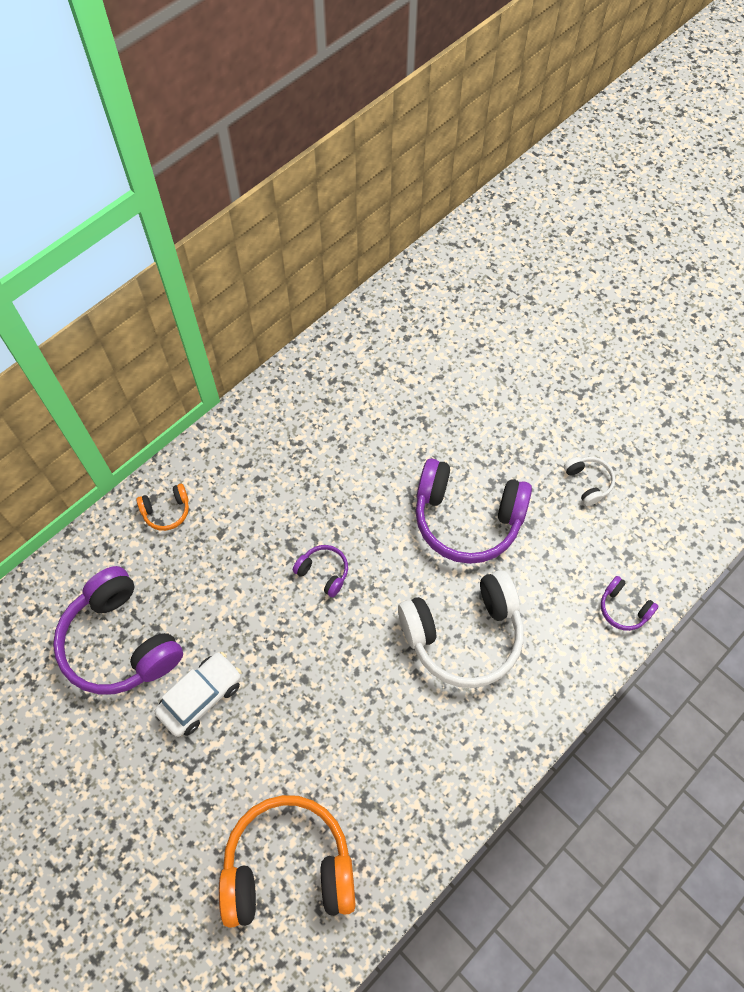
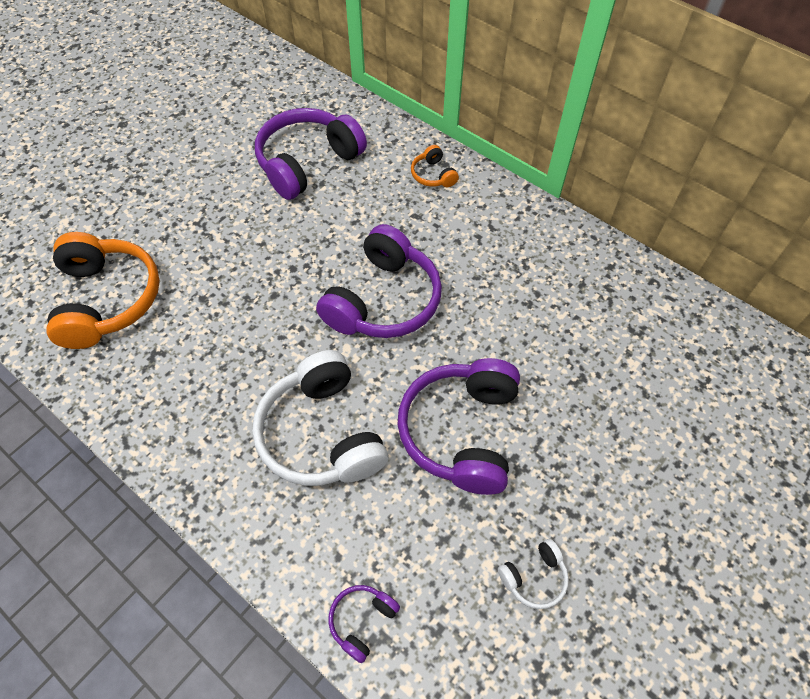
camera: 85 degrees right, 5 degrees down
white car [155,652,242,737] -> none
purple headphones [293,545,348,597] -> purple headphones [316,224,442,338], size x2.23

